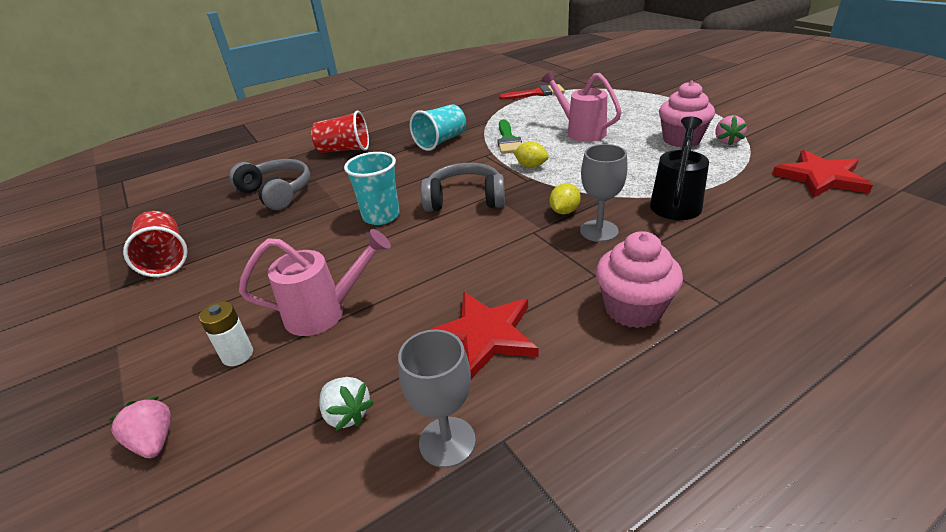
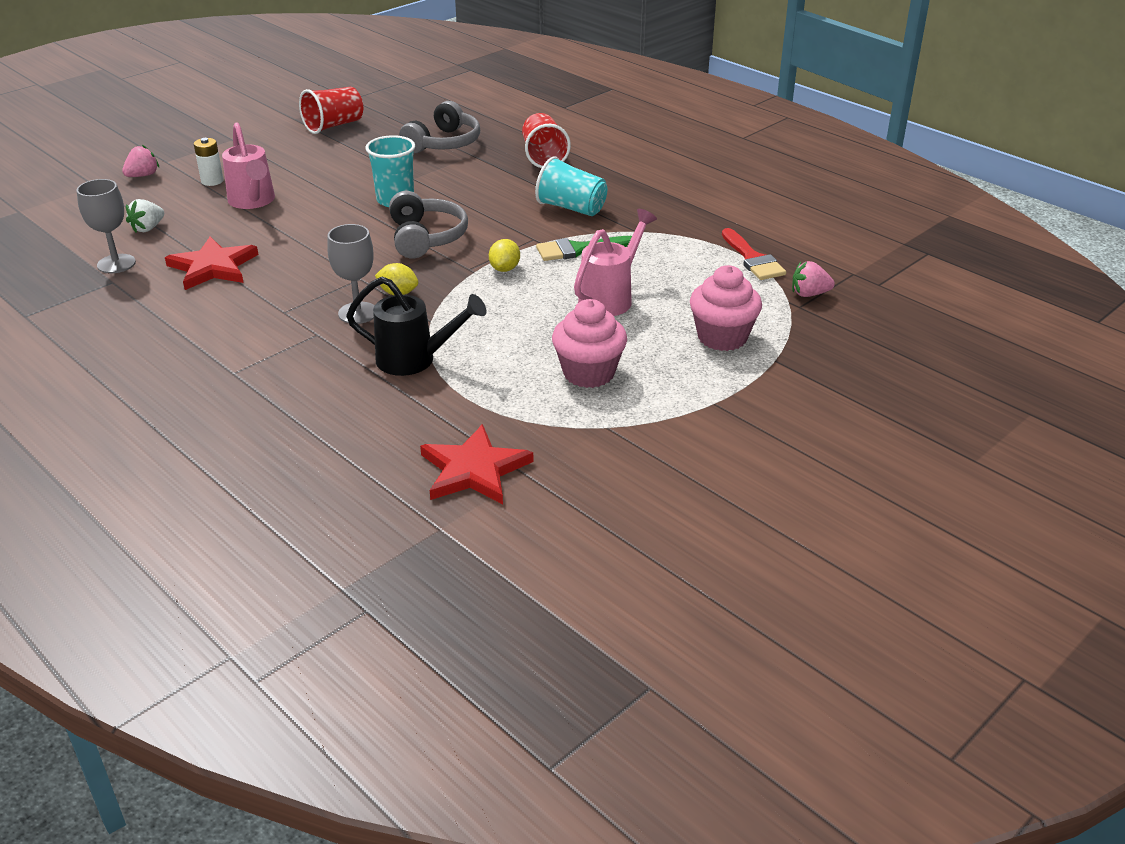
camera: 75 degrees right, 0 degrees up
pink cupcake [596,231,683,328] -> pink cupcake moved to [690,265,762,351]
pink strawberry [716,115,747,145] -> pink strawberry moved to [792,261,835,297]

